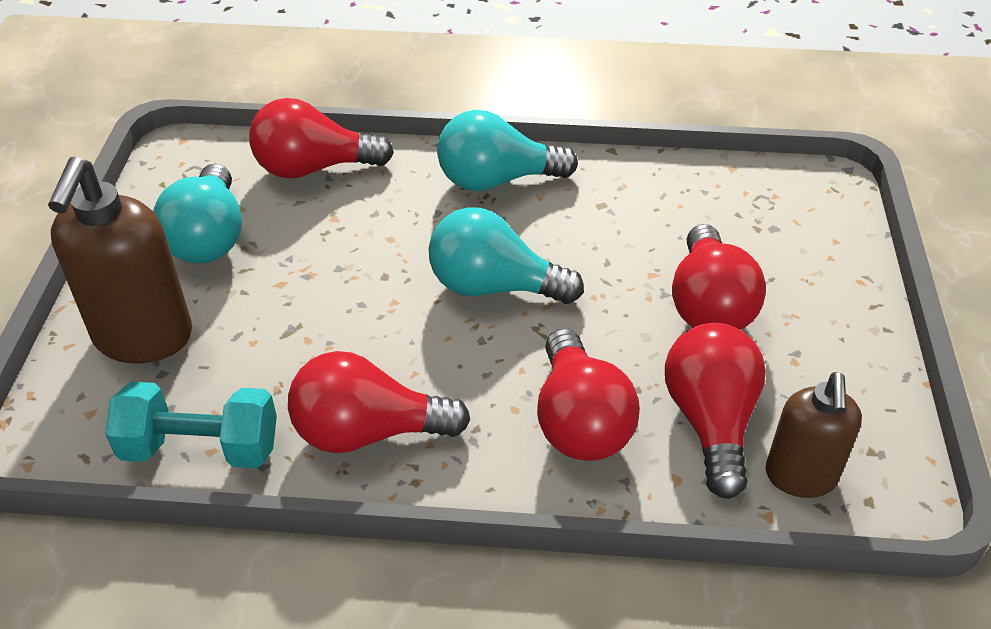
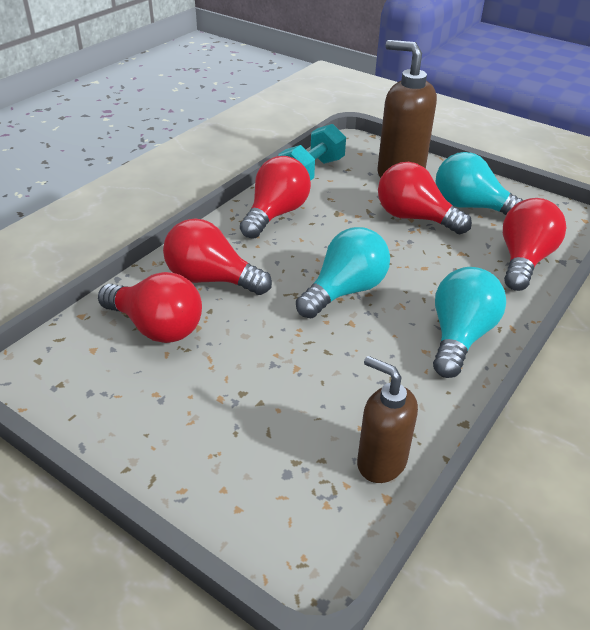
camera: 120 degrees right, 5 degrees down
red light bulb [672,224,766,330] -> red light bulb moved to [378,162,472,234]
brown soap dispenser [765,372,862,498] -> brown soap dispenser moved to [357,356,418,483]

